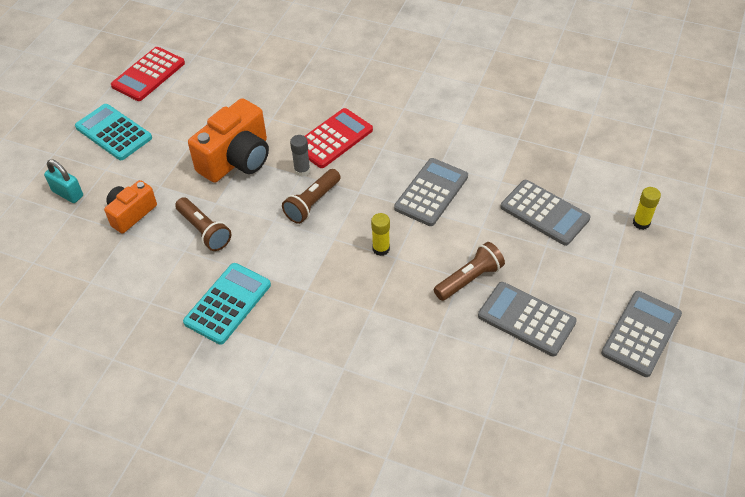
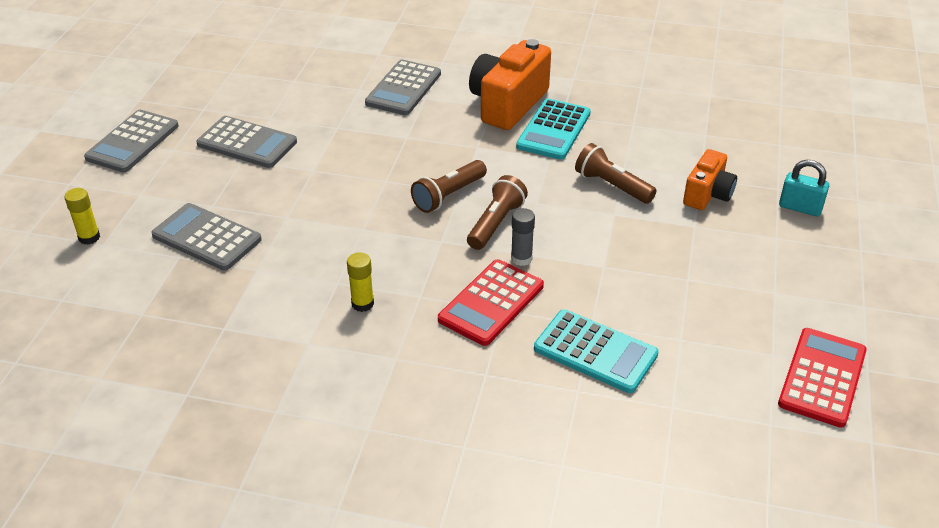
camera: 170 degrees right, 10 degrees down
turquoise calculator [75,104,152,160] -> turquoise calculator moved to [534,309,659,393]
orange camera [188,98,269,183] -> orange camera moved to [469,39,551,130]
yellow glue stick [371,213,390,256] -> yellow glue stick moved to [347,252,374,312]
grey calculator [394,158,468,226] -> grey calculator moved to [365,60,441,115]
brown flashlight [434,242,505,301] -> brown flashlight moved to [411,160,487,213]

